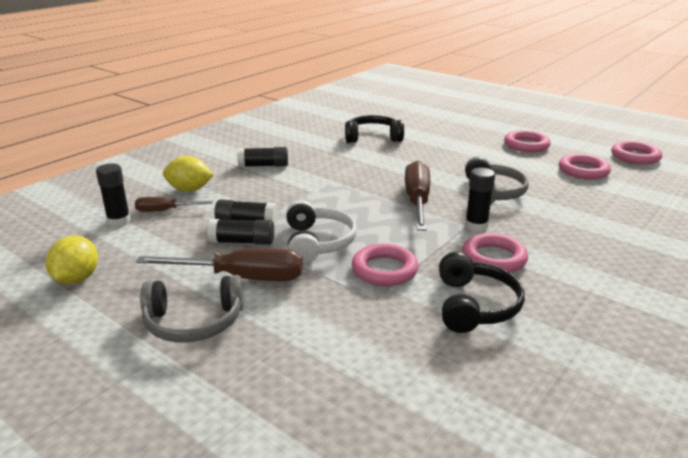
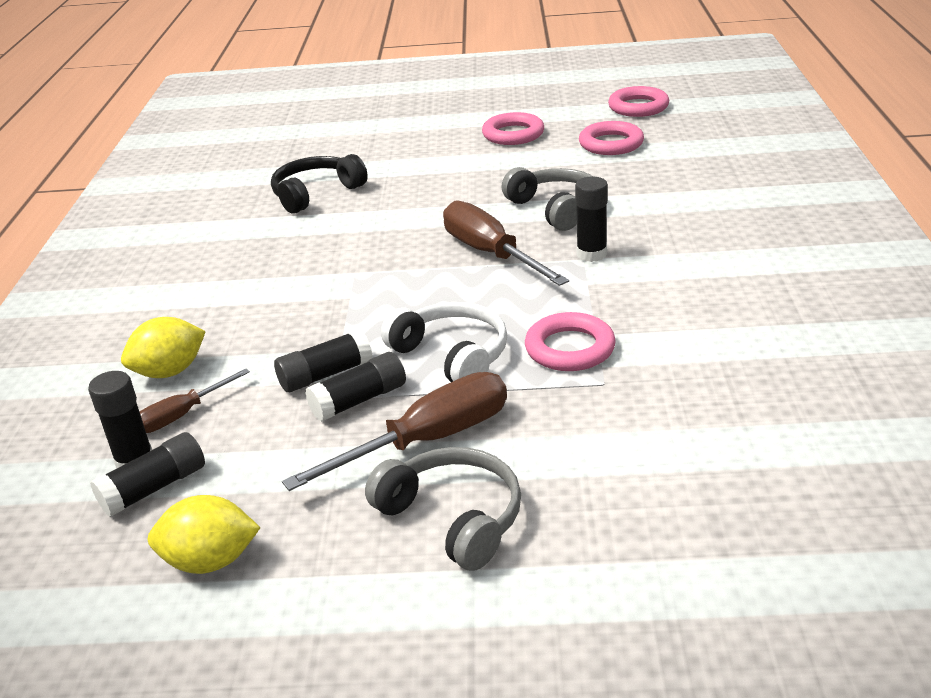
camera: 35 degrees left, 5 degrees up
yellow lemon [46,235,98,285] -> yellow lemon turned 60 degrees counterclockwise [148,495,260,574]
grey headphones [140,275,244,342] -> grey headphones turned 90 degrees counterclockwise [365,447,521,571]
black glue stick [237,147,288,167] -> black glue stick moved to [90,432,205,517]
black headphones [439,252,525,333] -> none
pink ring [462,233,528,273] -> none

